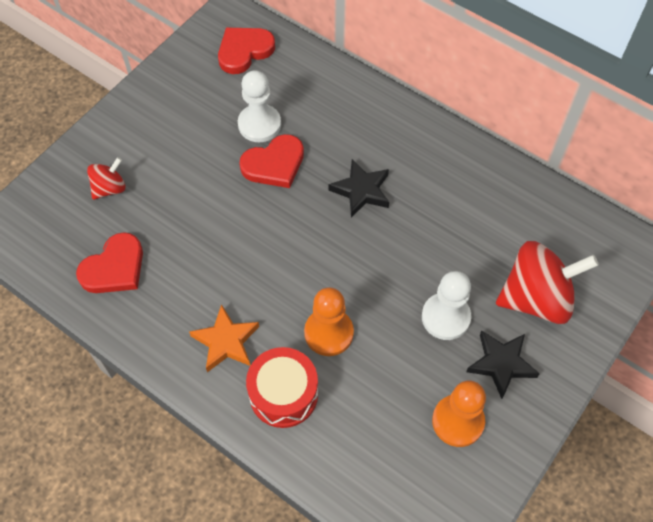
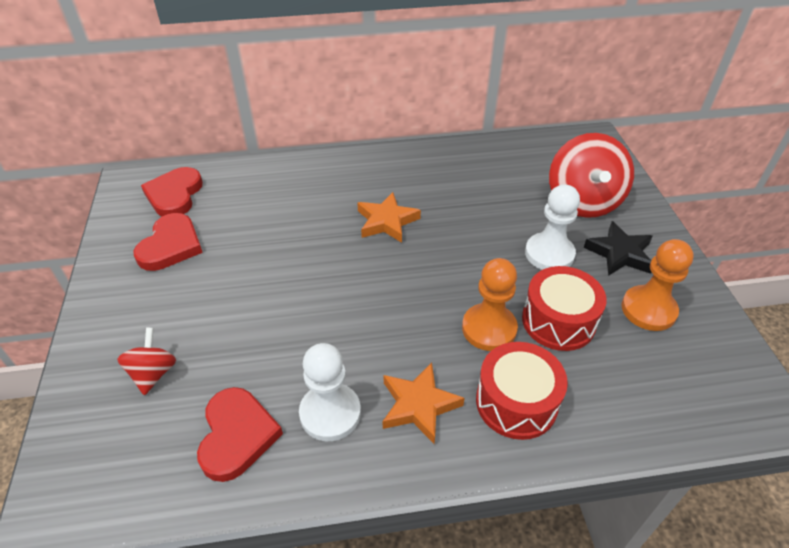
camera: 45 degrees left, 15 degrees down
white pawn [238,70,281,142] -> white pawn moved to [299,343,361,441]
red heart [239,134,304,188] -> red heart moved to [133,213,203,271]
black star [329,159,389,218] -> orange star [357,192,421,243]
red spinning top [496,241,599,324] -> red spinning top turned 150 degrees clockwise [549,133,634,218]
none -> red drum [522,266,607,351]

